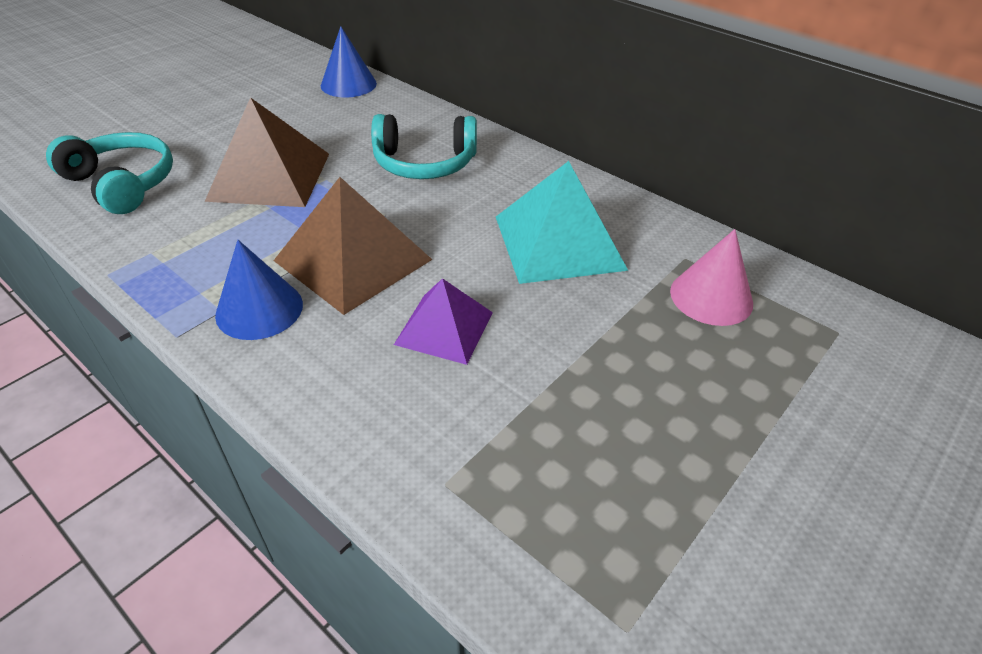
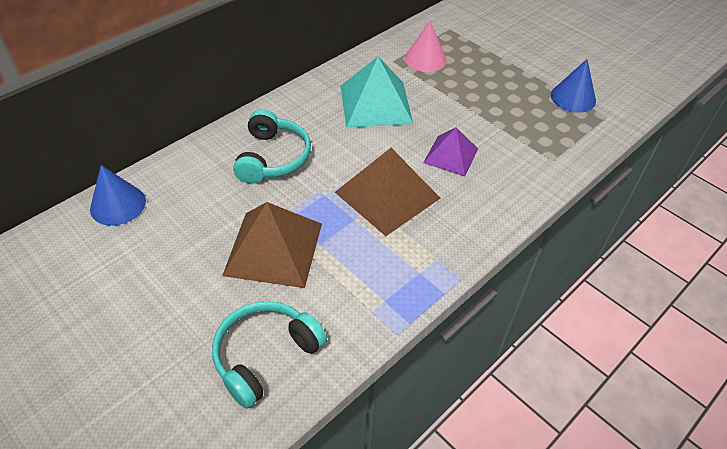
camera: 85 degrees left, 5 degrees up
blue cone [215,240,303,340] -> blue cone moved to [551,59,596,113]

